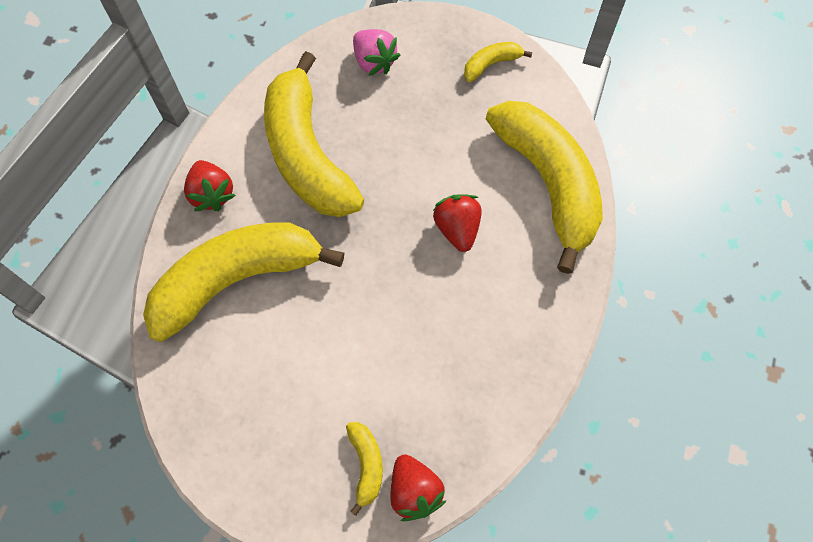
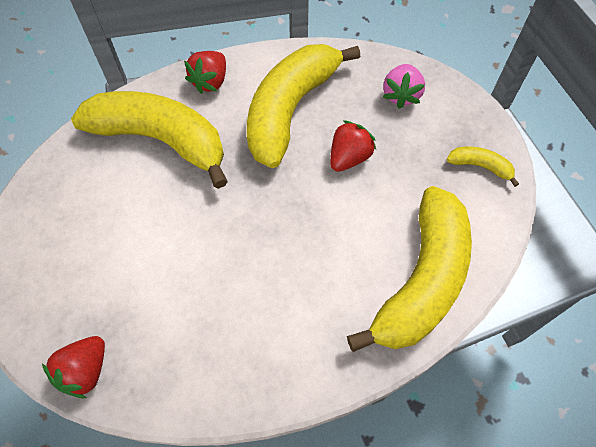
camera: 50 degrees right, 5 degrees down
yellow banana [346,422,383,516] -> none
red strawberry [433,194,481,252] -> red strawberry moved to [330,120,376,172]

